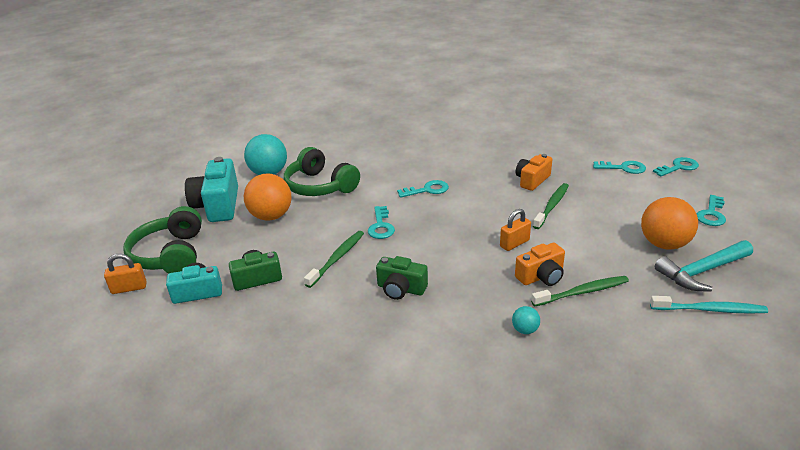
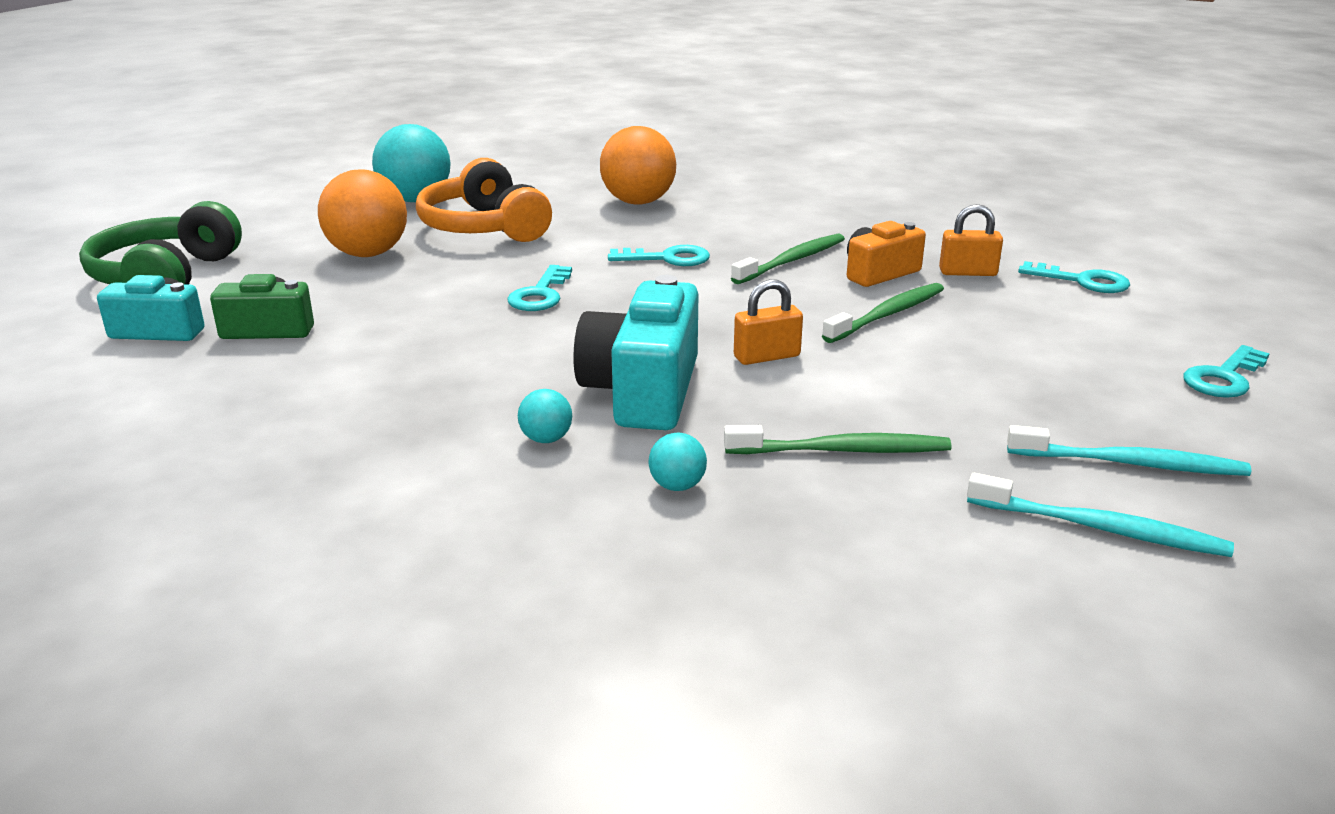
camera: 15 degrees right, 5 degrees down
orange padlock [104,254,147,294] -> orange padlock moved to [939,204,1003,276]
turquoise camera [185,157,238,222] -> turquoise camera moved to [573,275,699,430]
green headphones [284,147,360,196] -> orange headphones [416,158,552,242]
green toothbrush [304,231,364,288] -> green toothbrush moved to [731,233,845,284]
green camera [376,256,428,300] -> none
orange camera [515,243,565,286] -> none
orange ball [641,197,698,250] -> orange ball moved to [600,126,676,205]
turquoise key [653,157,699,176] -> none
turquoise hammer [655,240,753,291] -> turquoise toothbrush [1007,425,1251,476]
none -> turquoise ball [518,389,572,443]

